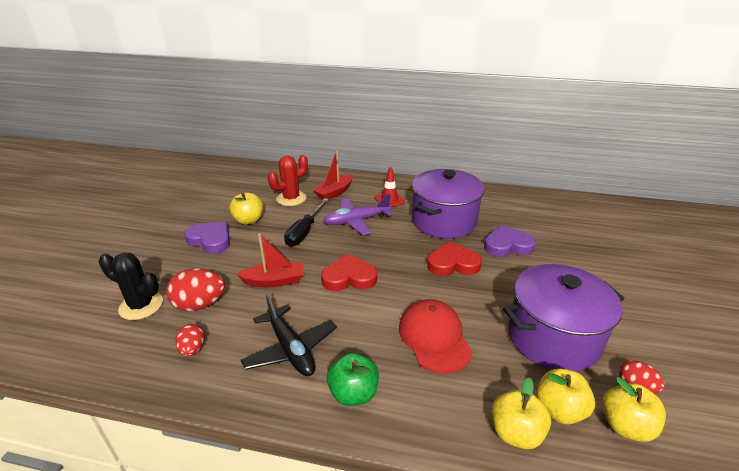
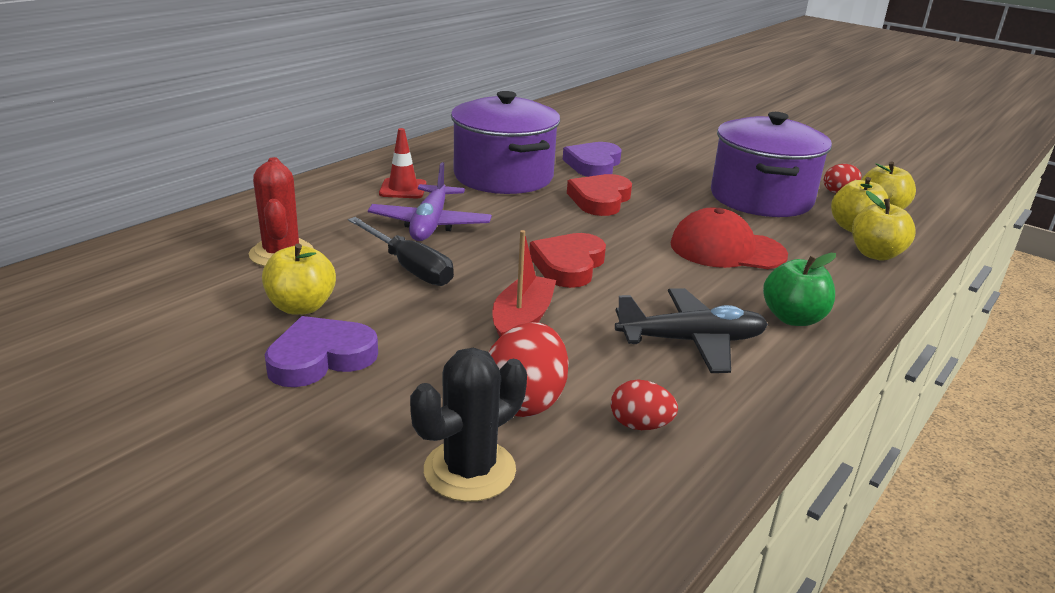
camera: 65 degrees left, 5 degrees down
red boat [313,150,353,200] -> none

